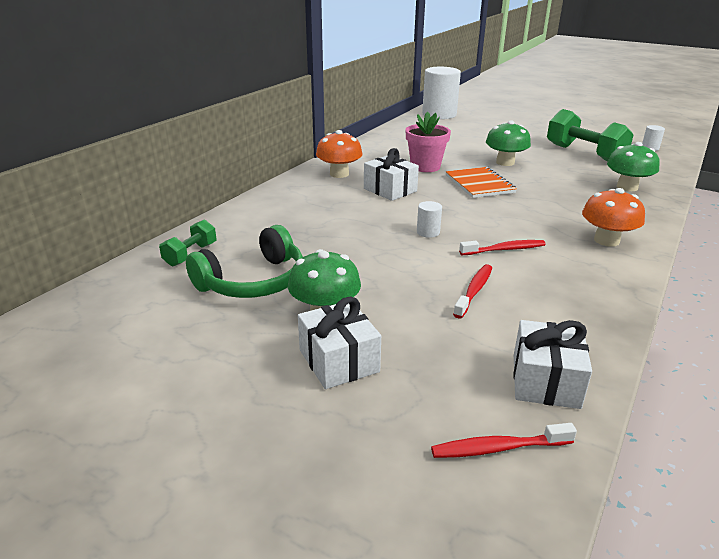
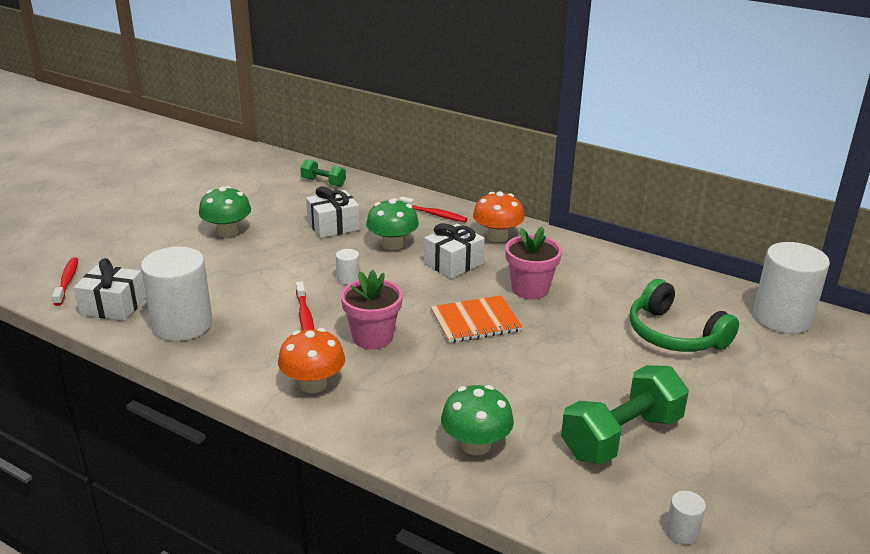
camera: 90 degrees right, 0 degrees up
green headphones [186,225,303,298] -> green headphones moved to [630,279,739,352]
white gift [298,296,381,389] -> white gift moved to [306,186,360,238]
red toothbrush [453,264,492,319] -> red toothbrush moved to [399,196,467,222]
green mushroom [486,120,531,166] -> green mushroom moved to [366,198,419,250]
none -> white cylinder [141,246,212,341]
none -> pink flower pot [341,270,403,349]

